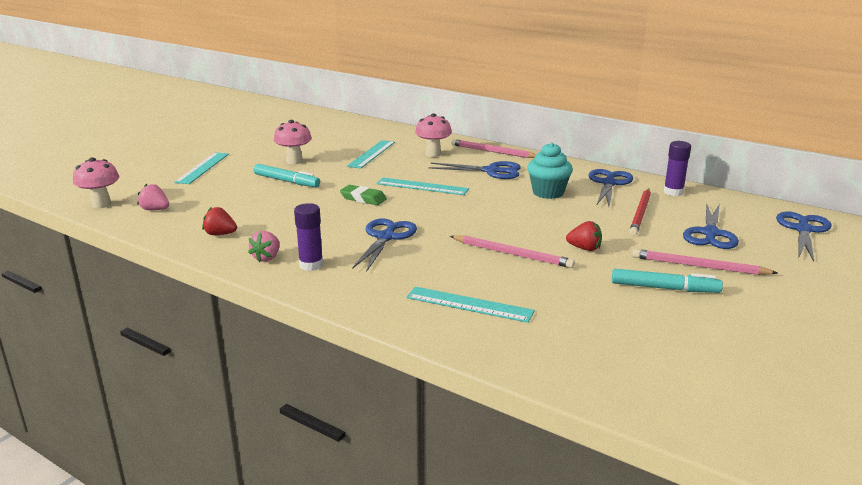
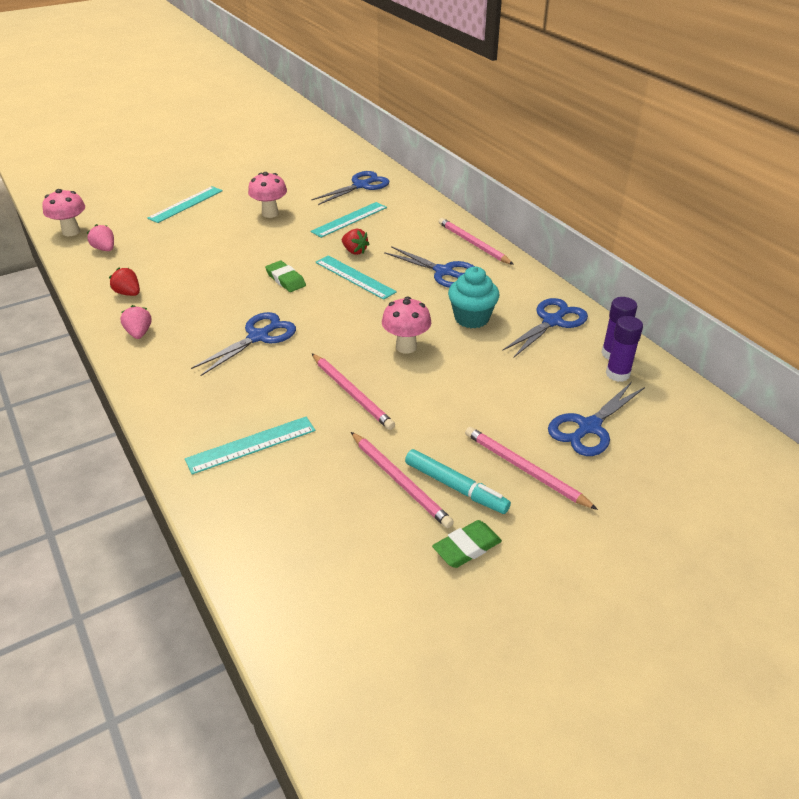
camera: 25 degrees right, 15 degrees up
pink strawberry [248,231,280,262] -> pink strawberry turned 120 degrees clockwise [120,305,152,339]
turquoise marker [253,164,320,187] -> none
purple glue stick [294,203,323,271] -> purple glue stick moved to [606,316,643,382]
turquoise ruler [406,287,535,323] -> turquoise ruler turned 75 degrees counterclockwise [185,417,315,475]
pink mushroom [415,113,452,157] -> pink mushroom moved to [382,296,431,354]
red strawberry [566,221,602,251] -> red strawberry moved to [342,228,369,255]
red pencil [629,188,651,236] -> none
blue scissors [776,212,832,262] -> blue scissors moved to [312,171,389,205]
none -> pink pencil [351,432,454,528]
none -> green eraser [432,520,502,568]

